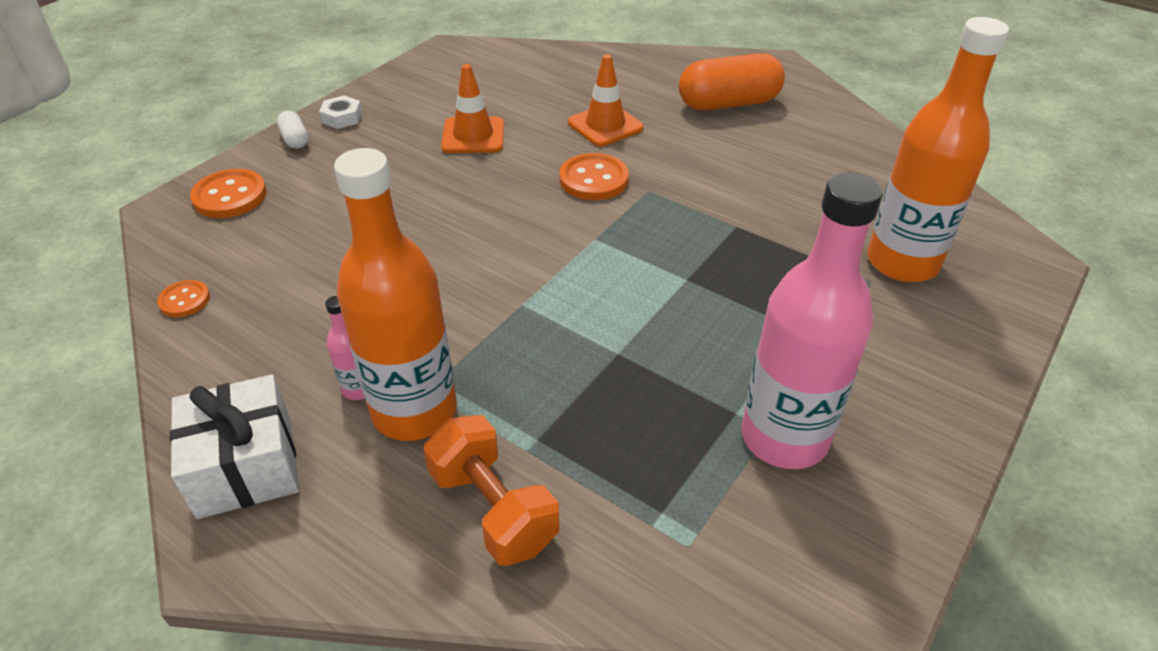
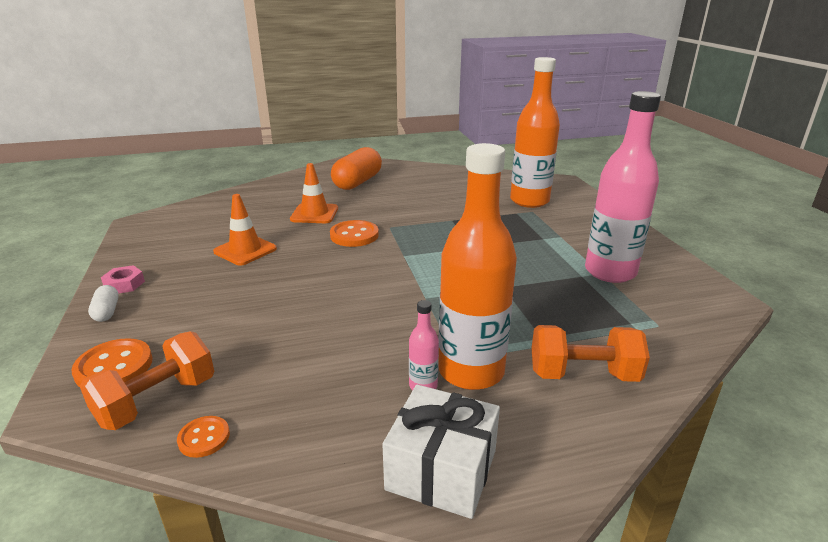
camera: 50 degrees left, 15 degrees down
white capsule [277,111,308,149] -> white capsule turned 60 degrees clockwise [88,285,119,322]
white nut [319,95,362,129] -> pink nut [101,265,145,294]
none -> orange dumbbell [80,331,214,430]

